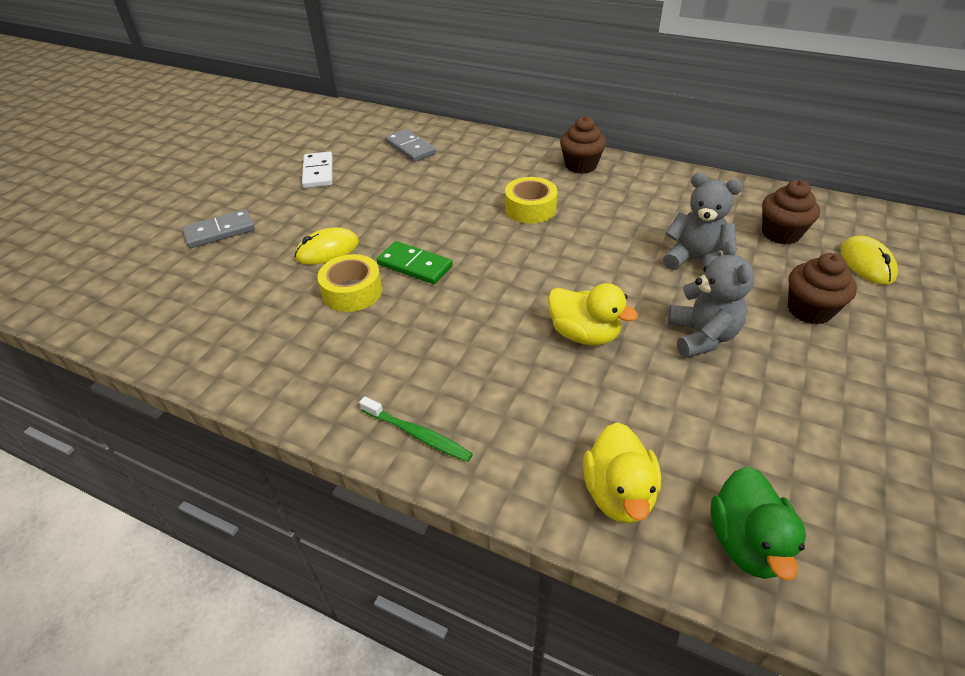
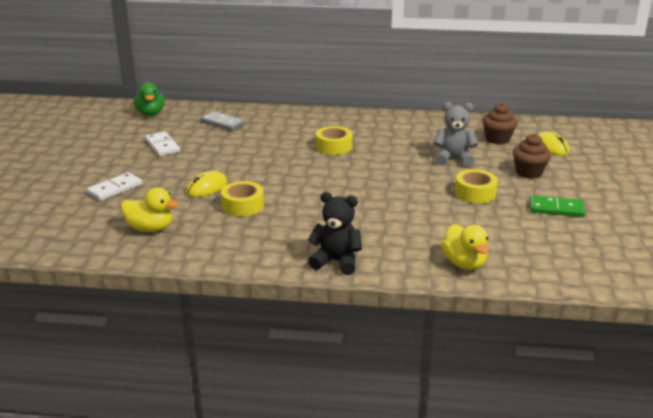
camera: 20 degrees left, 15 degrees down
grey domino [182,209,255,248] -> white domino [87,172,142,201]
green toothbrush [359,396,473,462] -> black teddy bear [308,192,362,275]
green domino [377,241,453,284] -> green domino moved to [530,195,585,217]
yellow duck [548,283,638,345] -> yellow duck moved to [121,187,179,232]
brown cupcake [560,116,606,174] -> none
grey teddy bear [668,240,755,358] -> yellow tape [455,169,498,203]
green duck [710,467,806,581] -> green duck moved to [134,83,165,116]

